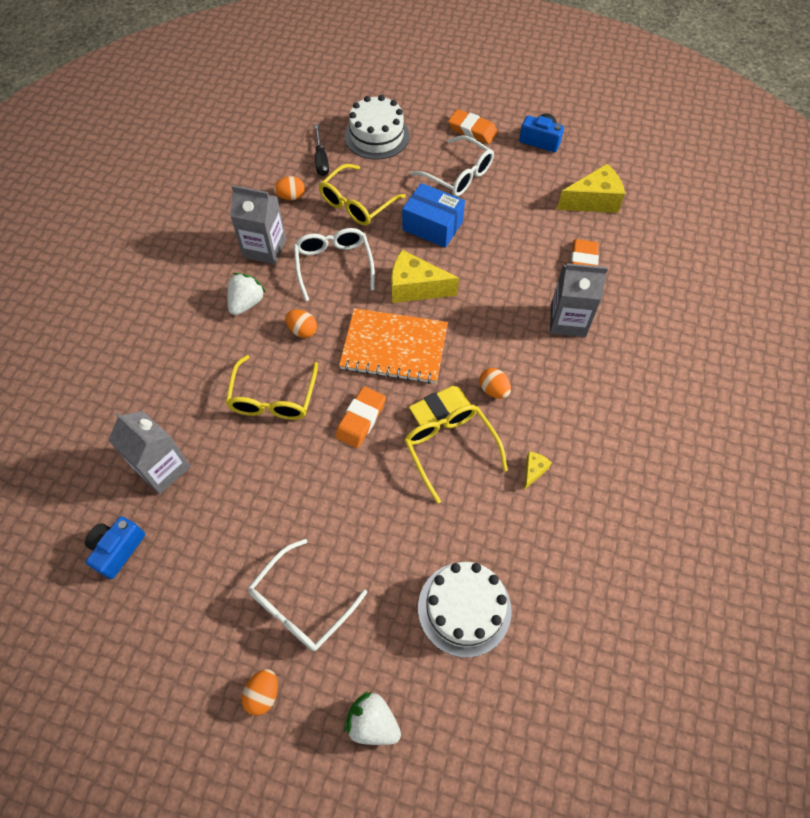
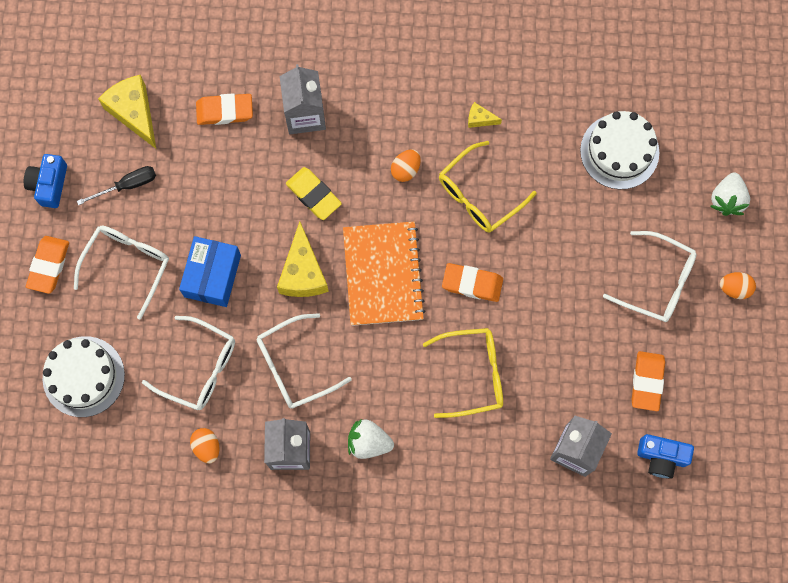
camera: 105 degrees left, 15 degrees up
orange egg [285,310,317,338] -> none
black screwdriver [315,124,329,176] -> black screwdriver moved to [77,166,156,205]
yellow glasses [319,164,406,226] -> white glasses [142,316,235,410]
yellow eraser [409,386,471,425] -> yellow eraser moved to [286,167,342,220]
none -> orange eraser [632,351,665,411]

